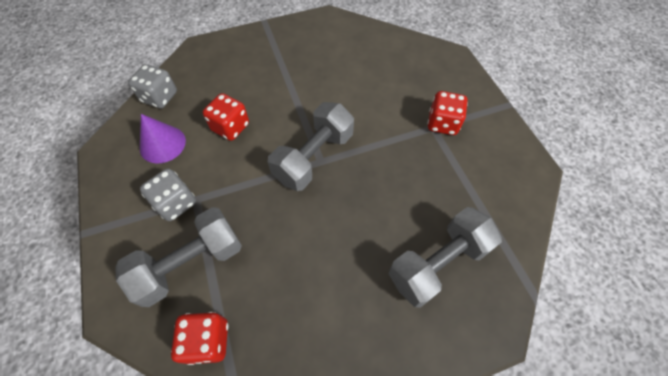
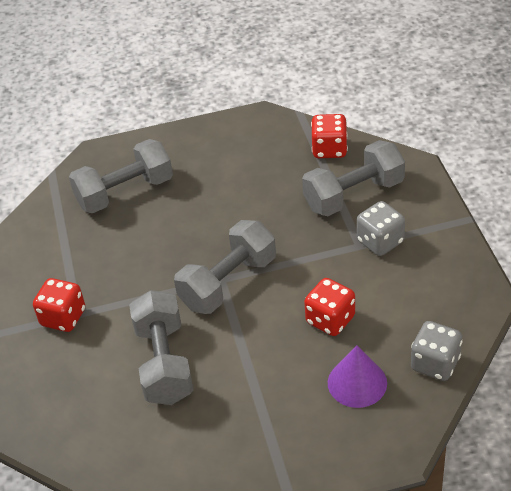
camera: 170 degrees left, 15 degrees down
purple cone [140,114,186,164] -> purple cone moved to [328,345,387,408]
none -> grey dumbbell [129,290,194,405]

